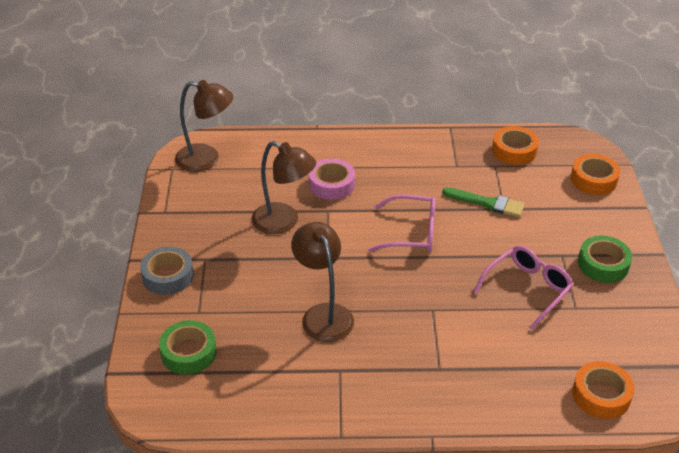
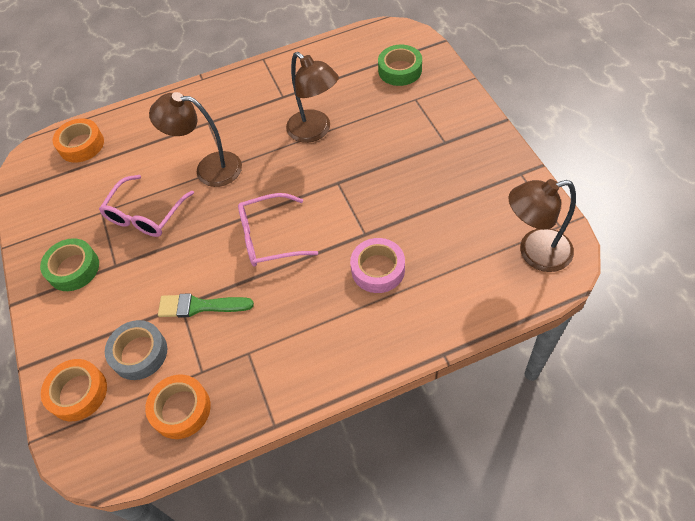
camera: 165 degrees right, 15 degrees up
grey tape [140,247,194,295] -> grey tape moved to [105,320,167,380]
brown lamp [252,141,316,234] -> brown lamp moved to [149,92,242,187]

